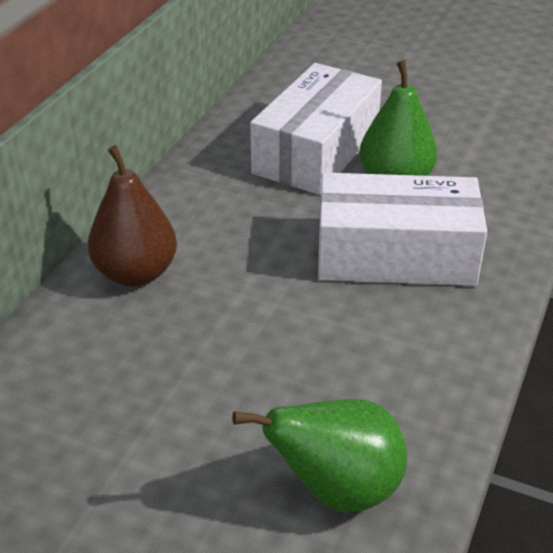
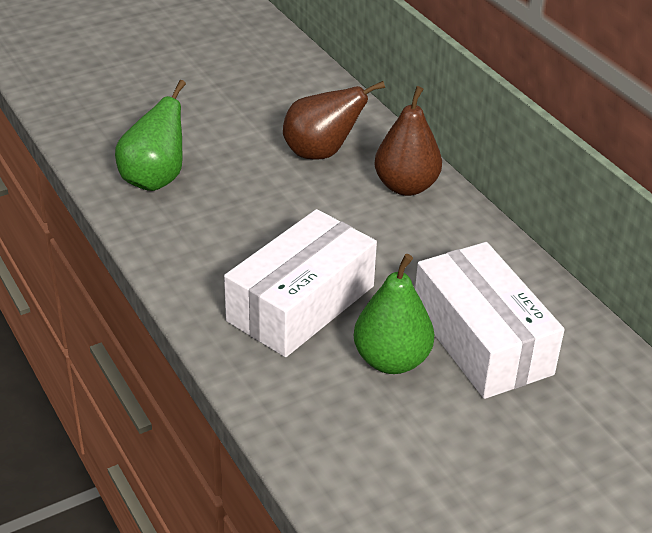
camera: 125 degrees right, 0 degrees up
none -> brown pear [283,81,385,160]

